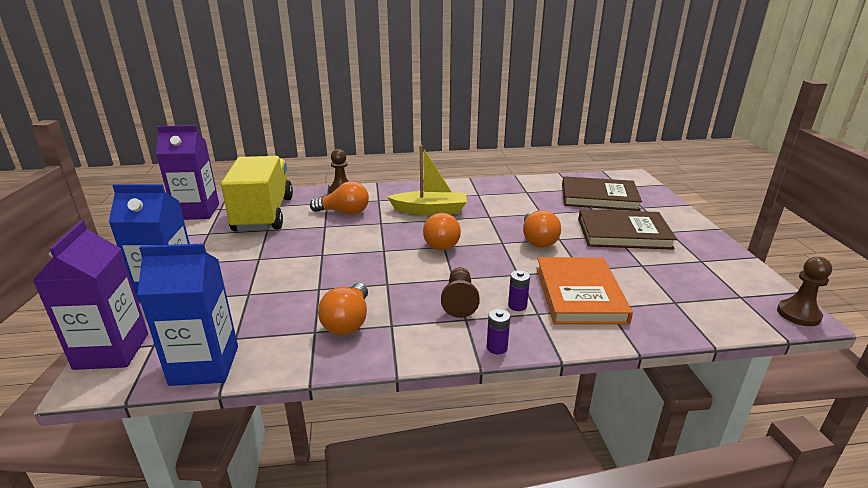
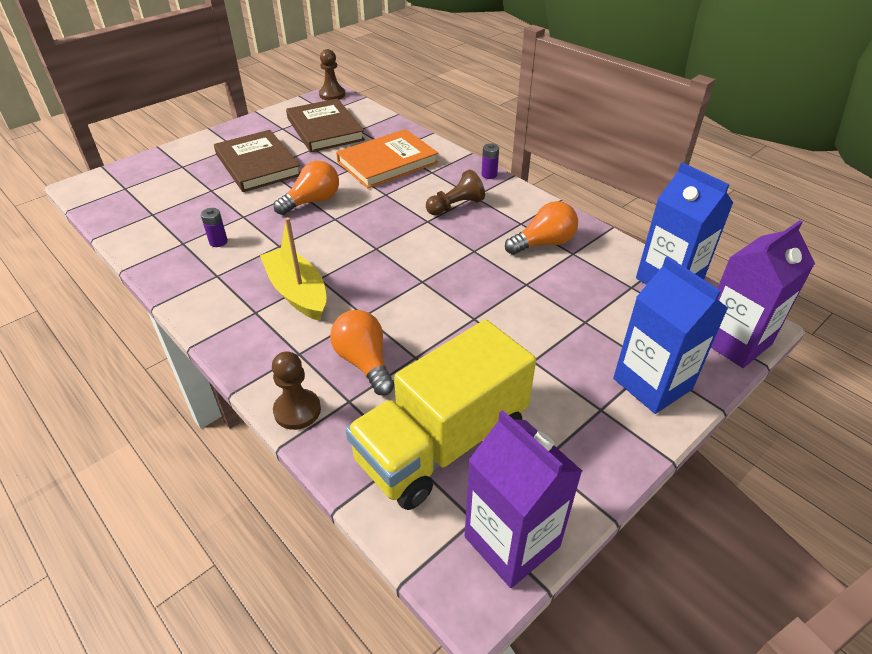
camera: 125 degrees left, 15 degrees up
orange light bulb [423,213,461,251] -> none
purple battery [508,270,530,311] -> purple battery moved to [201,208,228,247]
brown book [562,176,642,211] -> brown book moved to [286,98,365,152]

